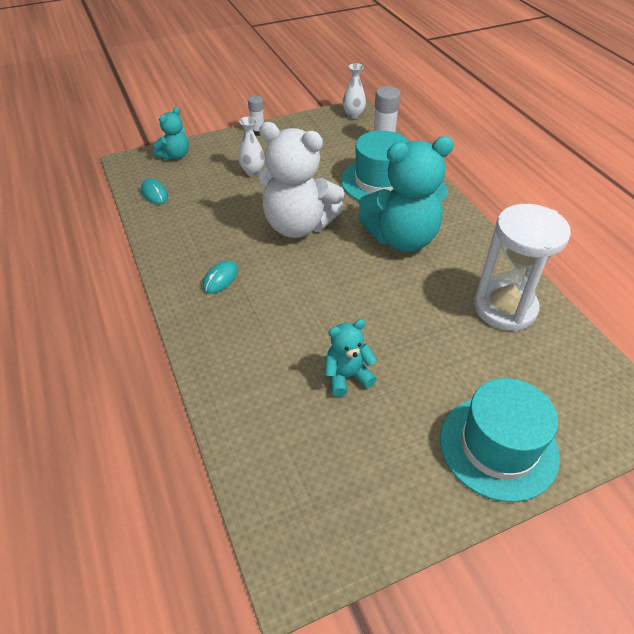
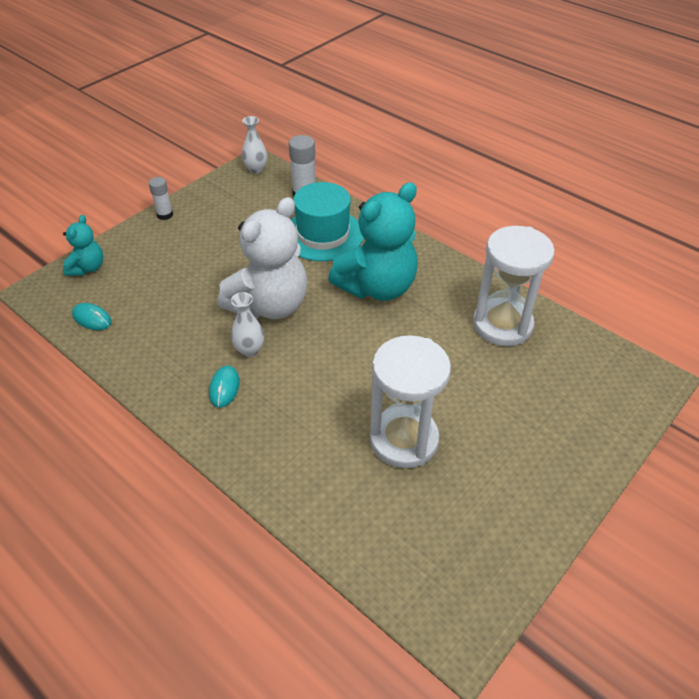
camera: 25 degrees left, 0 degrees up
white vase [238,117,265,176] -> white vase moved to [231,292,264,357]
white teddy bear [259,122,345,238] -> white teddy bear turned 45 degrees counterclockwise [218,197,307,319]
turquoise teddy bear [325,319,377,397] -> white hourglass [370,335,451,468]
turquoise hat [440,378,560,502] -> none

